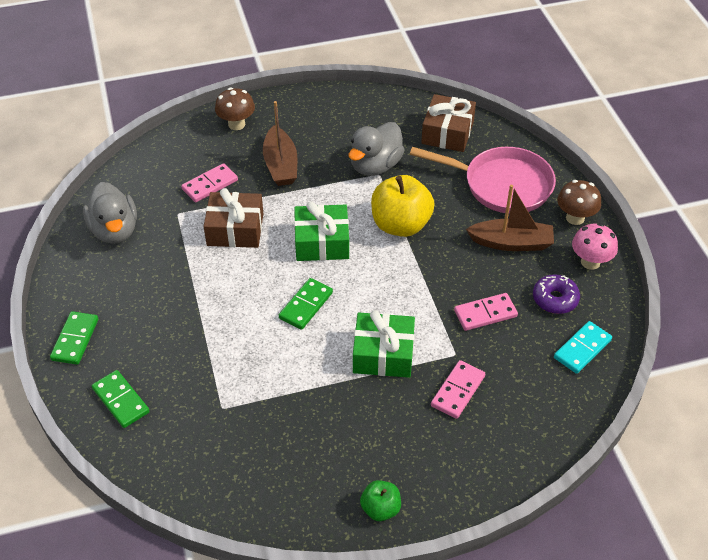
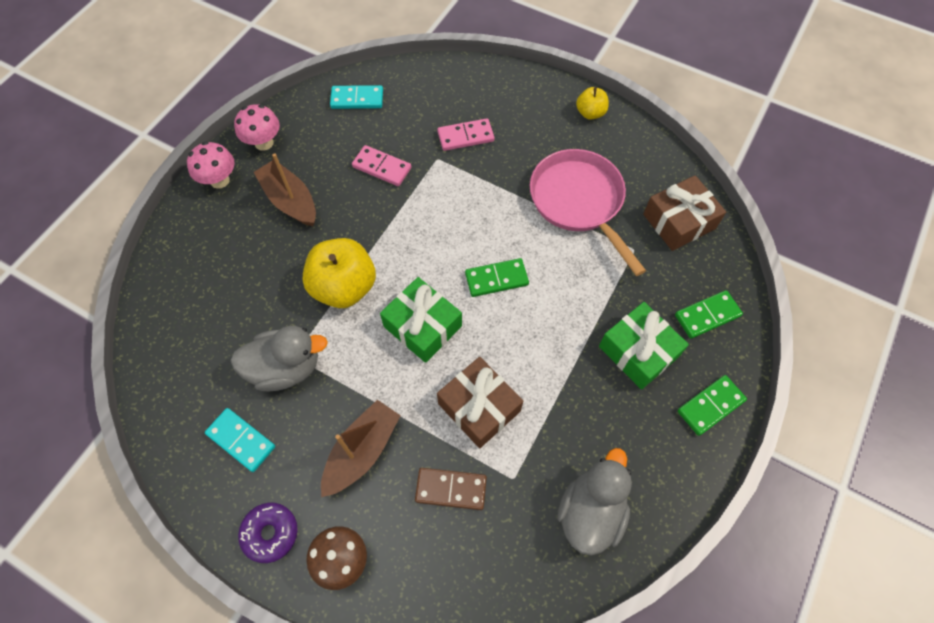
camera: 135 degrees left, 15 degrees up
green domino [92,370,150,428] -> green domino turned 60 degrees clockwise [675,290,743,339]
pink domino [181,163,238,202] -> brown domino [415,468,487,510]
green gift [353,310,415,378] -> green gift moved to [599,302,689,390]
green apple [360,480,401,521] -> yellow apple [576,87,609,120]
pink pan [410,147,556,214] -> pink pan moved to [530,149,646,276]
brown gift [421,94,476,152] -> brown gift moved to [643,175,726,251]
purple donut [533,274,580,314] -> purple donut moved to [238,503,298,563]
brown mushroom [557,180,601,225] -> pink mushroom [187,142,235,189]
none -> turquoise domino [205,408,275,472]

